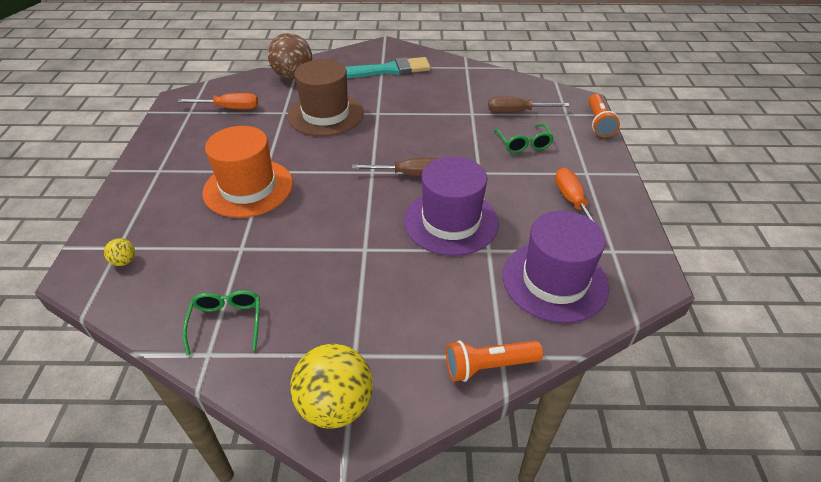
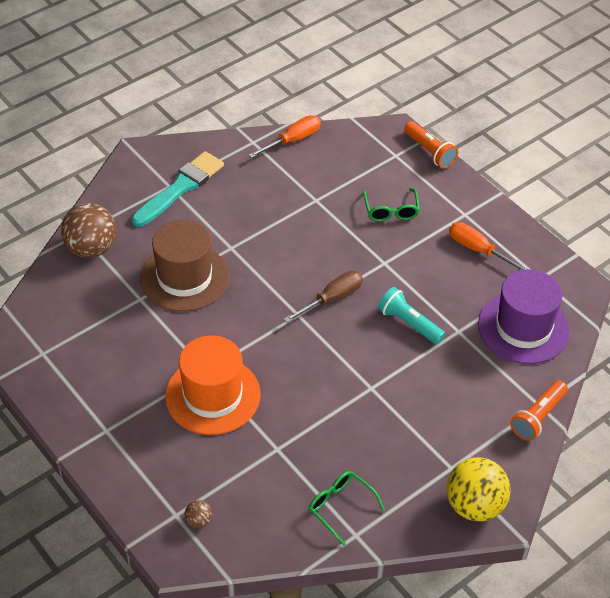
camera: 40 degrees left, 5 degrees up
yellow ball [104,238,135,266] -> brown ball [185,500,212,528]
orange screwdriver [177,93,258,109] -> orange screwdriver moved to [249,115,321,158]
purple hat [404,156,499,256] -> turquoise flashlight [378,287,445,345]
brown screwdriver [488,97,569,113] -> none
green glasses [494,123,554,153] -> green glasses turned 45 degrees clockwise [363,188,420,221]

